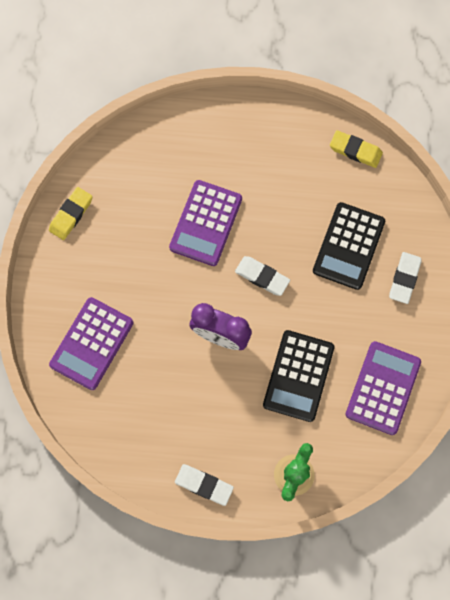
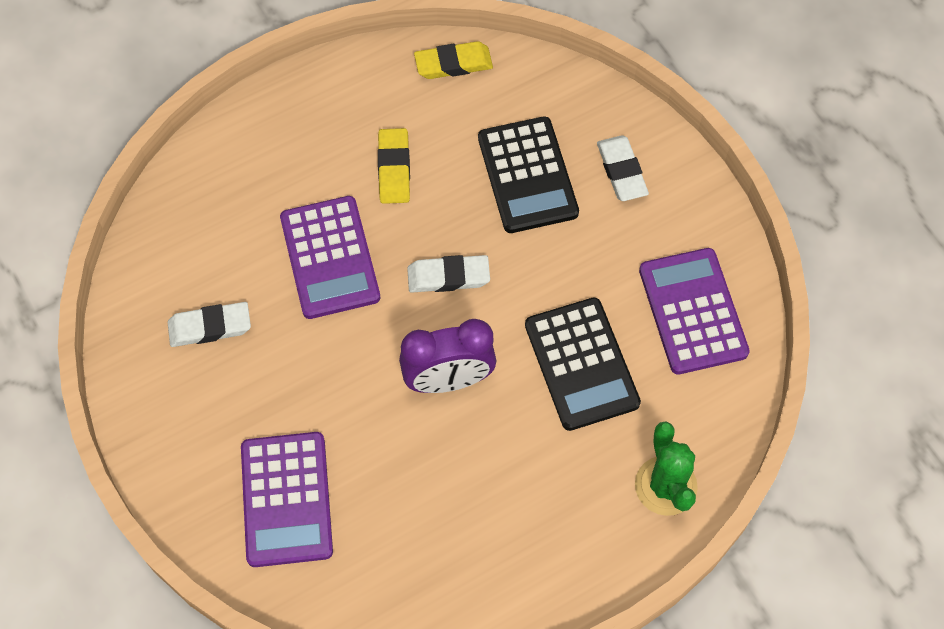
camera: 35 degrees left, 10 degrees down
yellow eraser [49,187,92,240] -> yellow eraser moved to [378,128,410,204]
white eraser [175,464,234,506] -> white eraser moved to [168,302,251,347]

